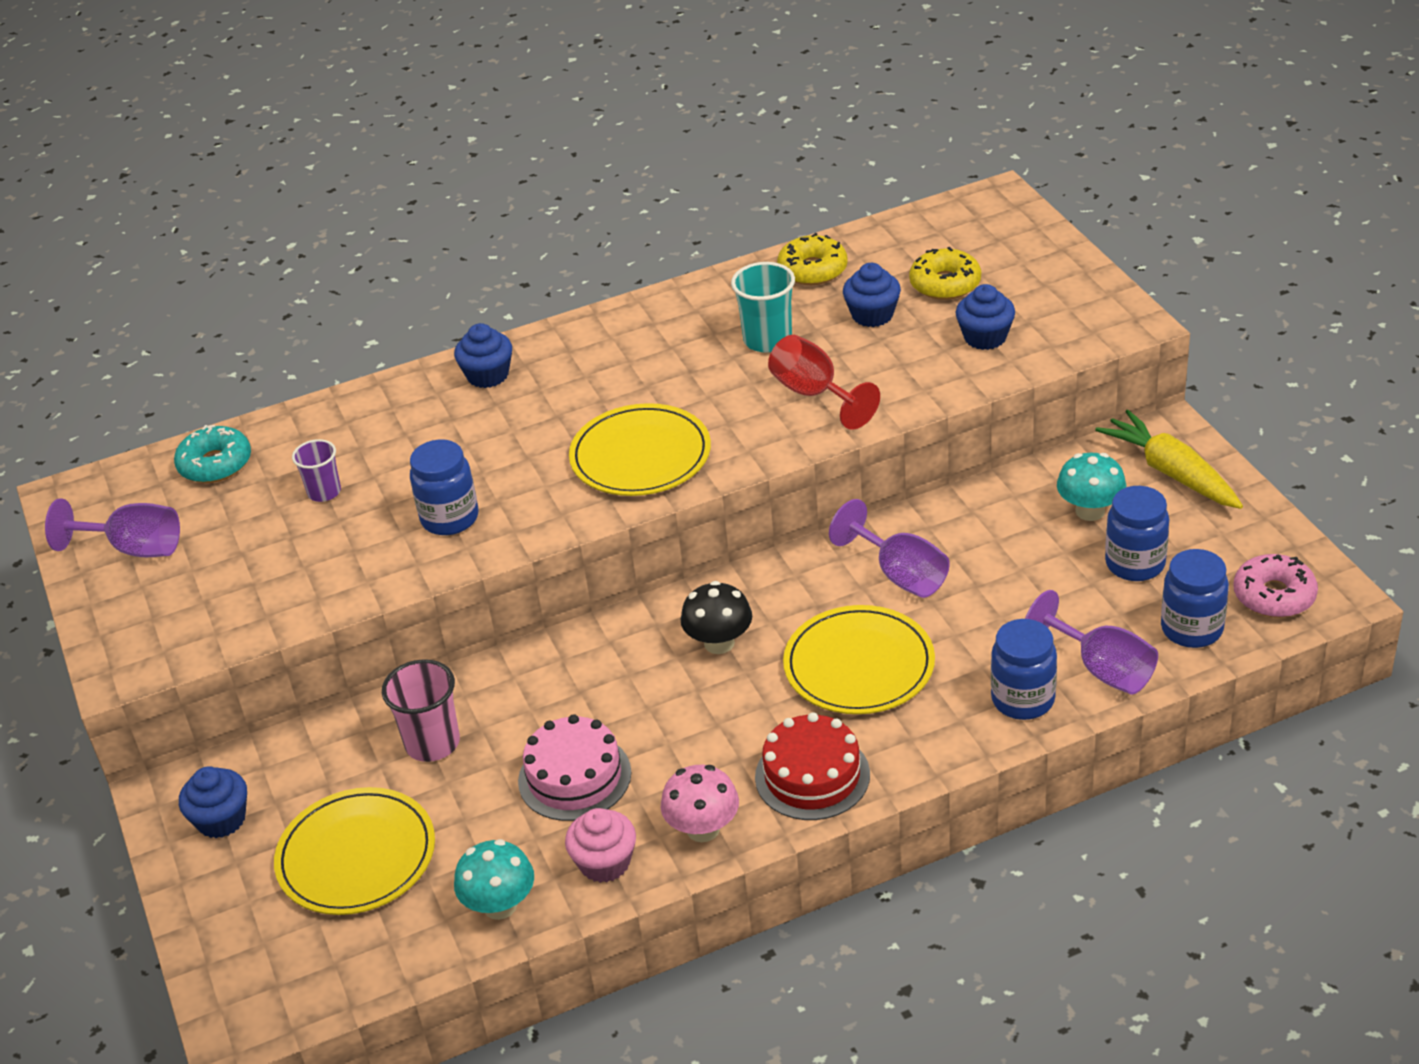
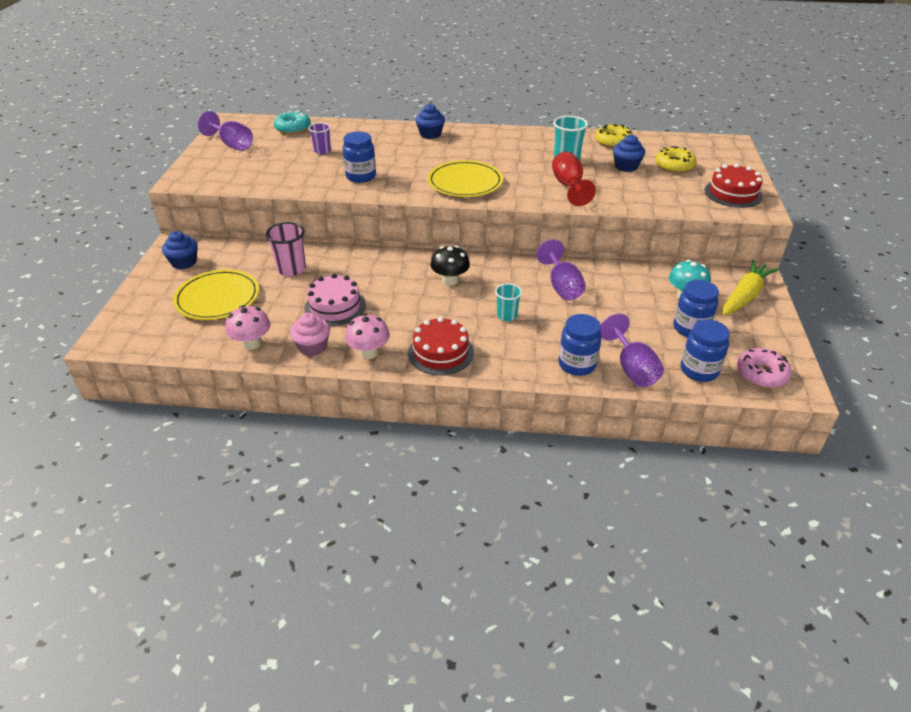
camera: 25 degrees right, 0 degrees up
turquoise mushroom [454,839,534,920] -> pink mushroom [226,305,271,350]
yellow plate [783,605,935,714] -> turquoise cup [495,283,522,321]
blue cupcake [956,284,1015,350] -> none
yellow carrot [1095,410,1243,509] -> yellow carrot turned 45 degrees clockwise [722,260,779,315]
none -> red cake [704,164,763,208]

